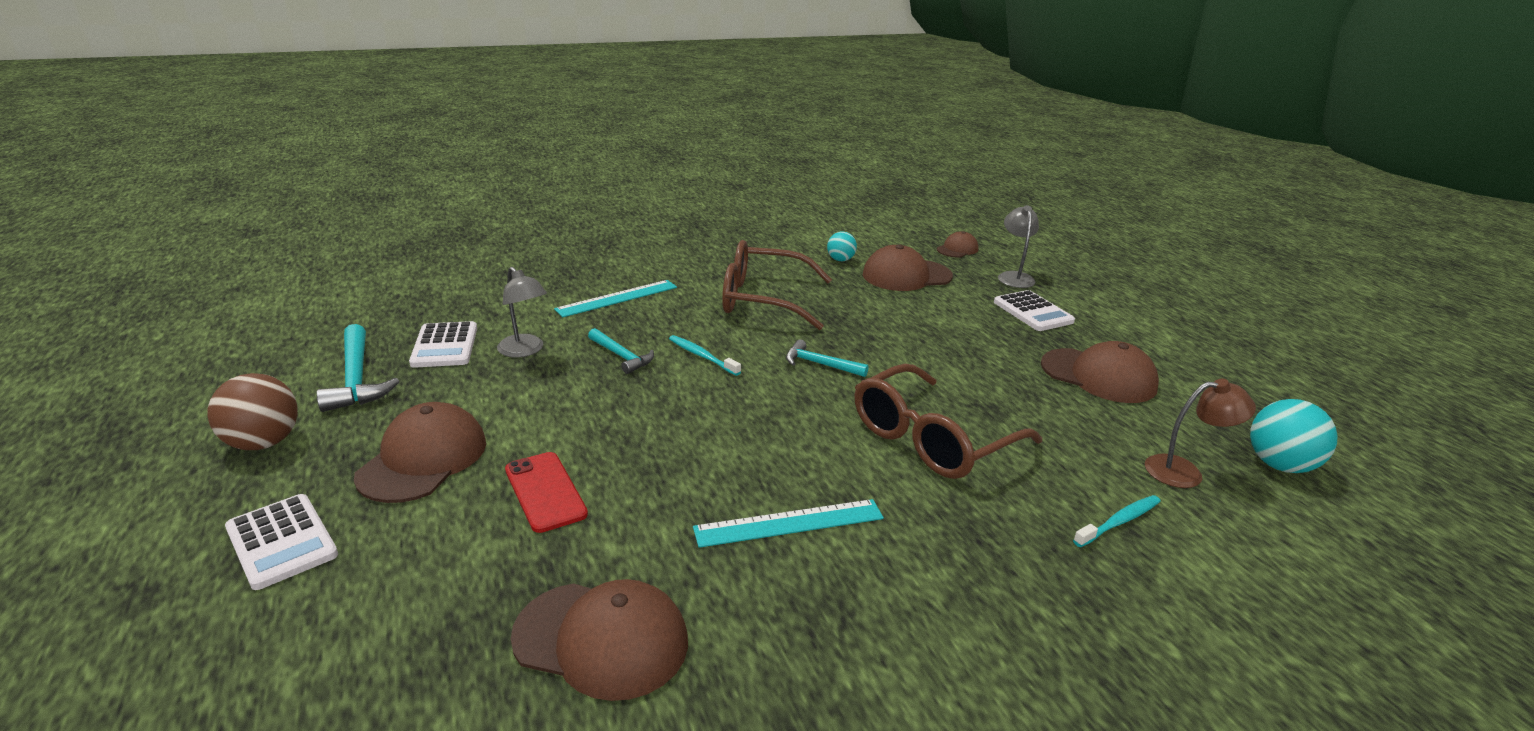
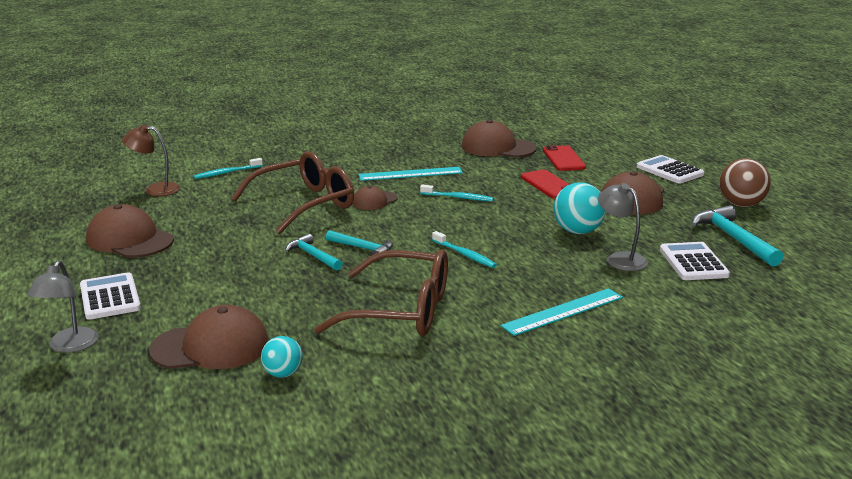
camera: 175 degrees left, 5 degrees down
turquoise hammer [588,328,654,374] -> turquoise hammer moved to [285,234,343,270]
brown cap [937,231,979,257] -> brown cap moved to [352,186,398,210]
turquoise ball [1250,399,1338,473] -> turquoise ball moved to [554,182,606,234]
none -> turquoise toothbrush [420,185,494,201]
none -> red phone [543,145,586,171]

